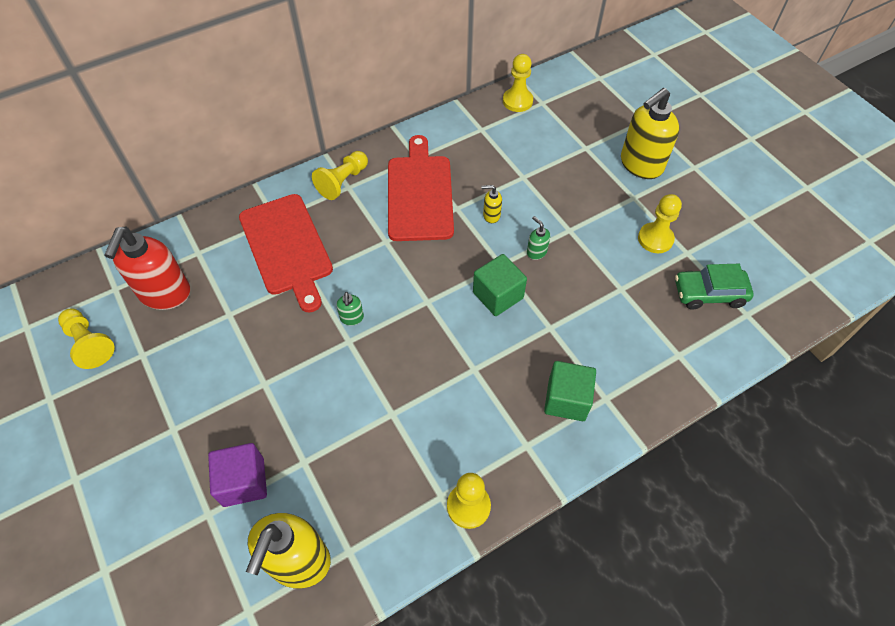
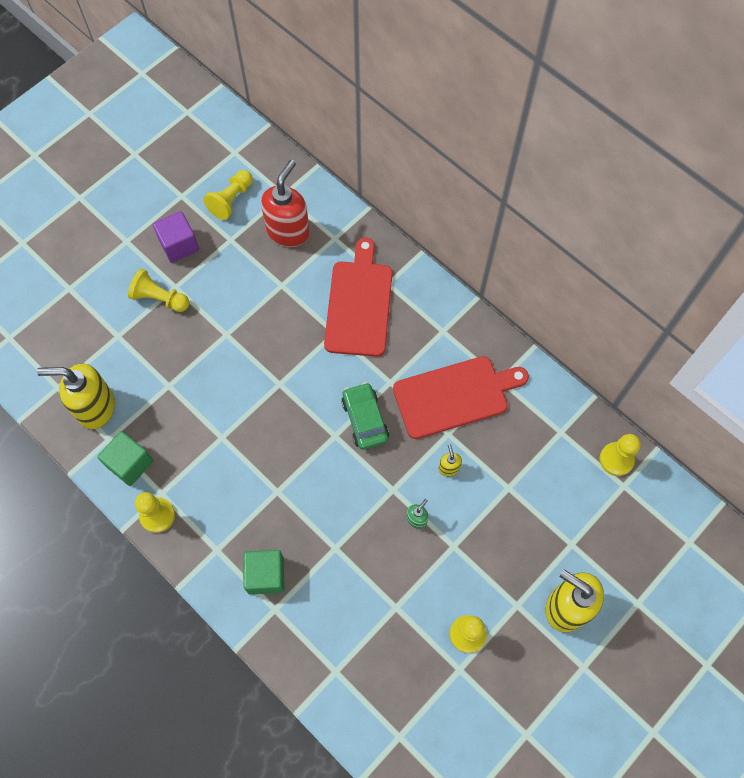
camera: 75 degrees right, 10 degrees up
red soap dispenser [104,226,190,310] -> red soap dispenser turned 120 degrees clockwise [261,160,310,247]
purple cube [208,443,267,507] -> purple cube moved to [153,211,199,263]
red cutting board [239,194,333,313] -> red cutting board turned 135 degrees clockwise [324,238,393,357]
yellow pawn [312,151,368,200] -> yellow pawn moved to [128,269,189,312]
green soap dispenser [336,292,364,326] -> none
green cube [473,254,527,316] -> green cube moved to [97,431,153,486]
green car [675,264,754,310] -> green car moved to [342,382,389,450]

